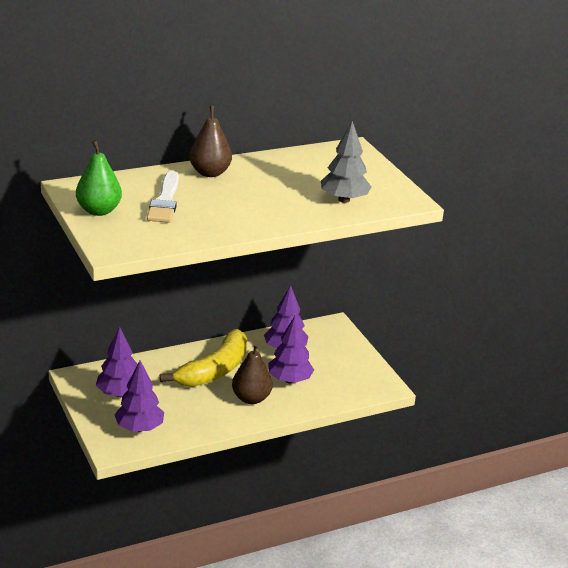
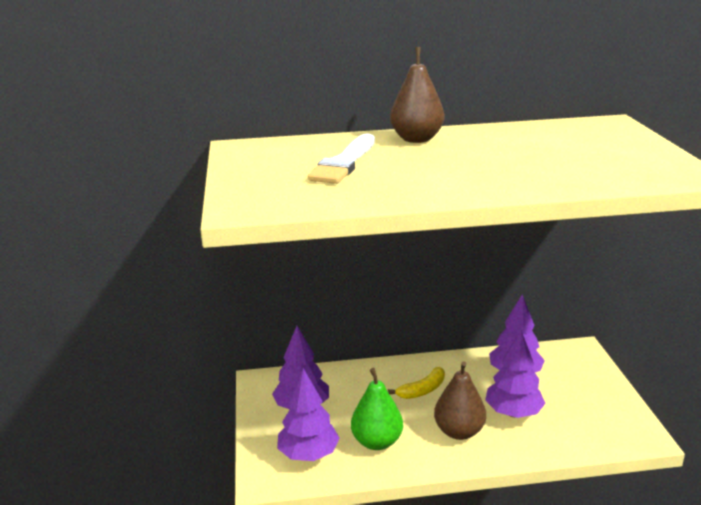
camera: 20 degrees right, 5 degrees down
green pear [76,140,122,216] -> green pear moved to [351,368,403,450]
yellow banana [160,329,247,387] -> yellow banana [388,367,445,399], size x0.49
grey tree [321,121,371,203] -> none

